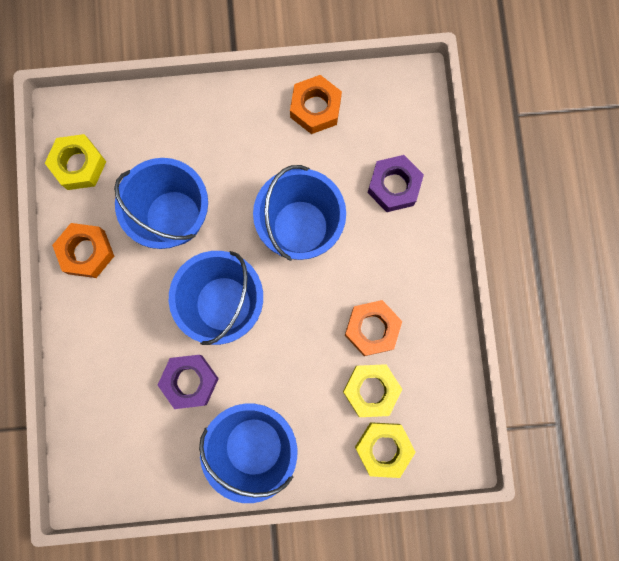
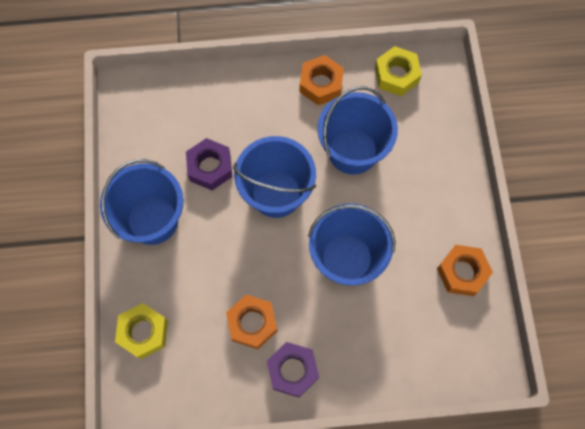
camera: 90 degrees right, 10 degrees down
yellow nut [343,364,403,417] -> none
purple nut [367,155,424,212] -> purple nut moved to [267,342,319,397]

